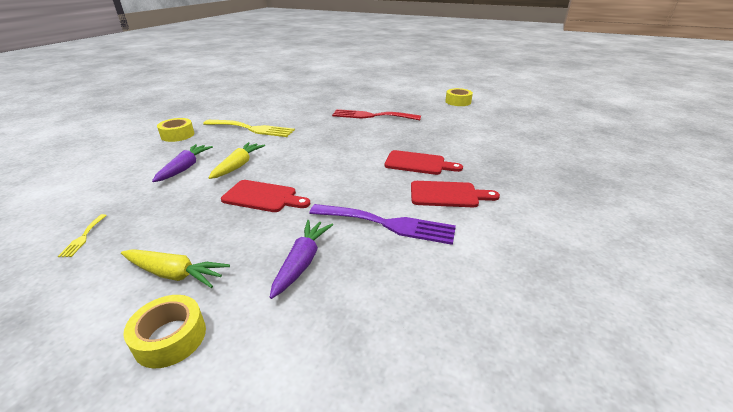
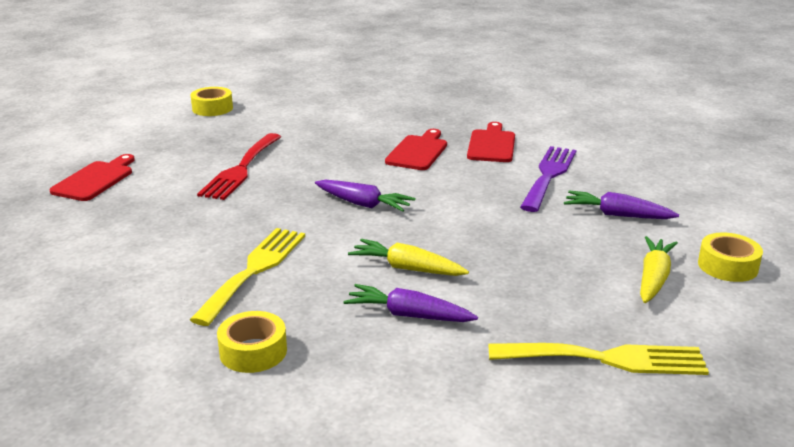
camera: 85 degrees left, 5 degrees down
yellow fork [58,214,107,257] -> yellow fork [488,343,709,375], size x2.34
red cutting board [221,180,311,212] -> red cutting board moved to [50,154,135,201]
none -> purple carrot [315,180,416,212]

